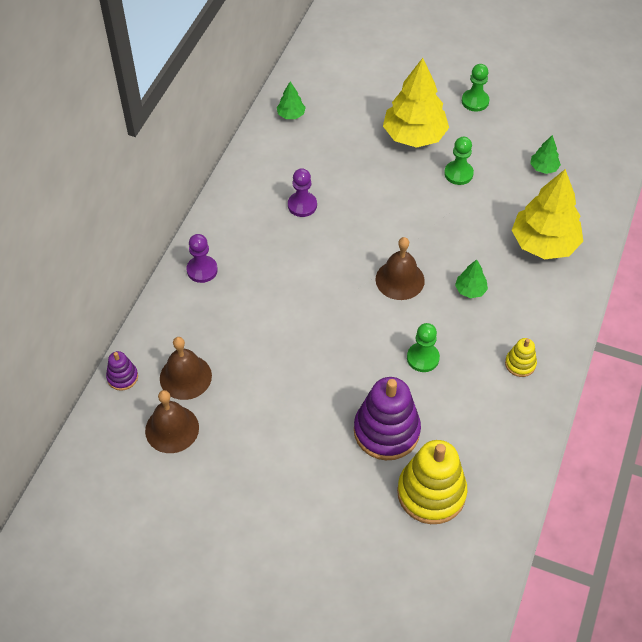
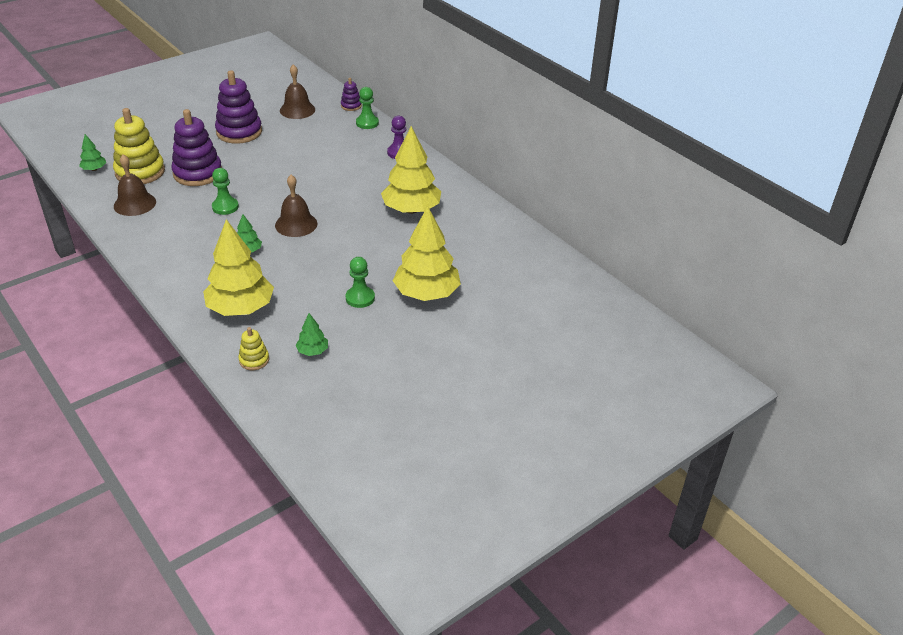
camera: 120 degrees right, 15 degrees down
brown bell [160,337,212,400] -> brown bell moved to [114,154,156,216]
green tree [277,82,306,119] -> green tree moved to [79,134,106,171]
purple pawn [288,168,317,217] -> yellow tree [381,126,441,214]
green pawn [462,64,490,112] -> green pawn moved to [356,87,379,129]
yellow stacking toy [505,338,537,377] -> yellow stacking toy moved to [238,327,269,370]
none -> purple stacking toy [215,70,262,144]

